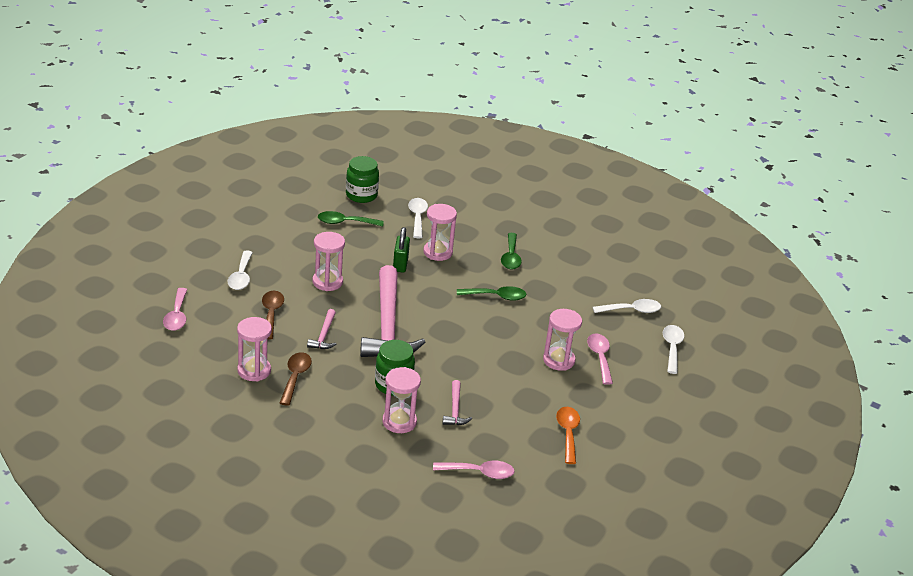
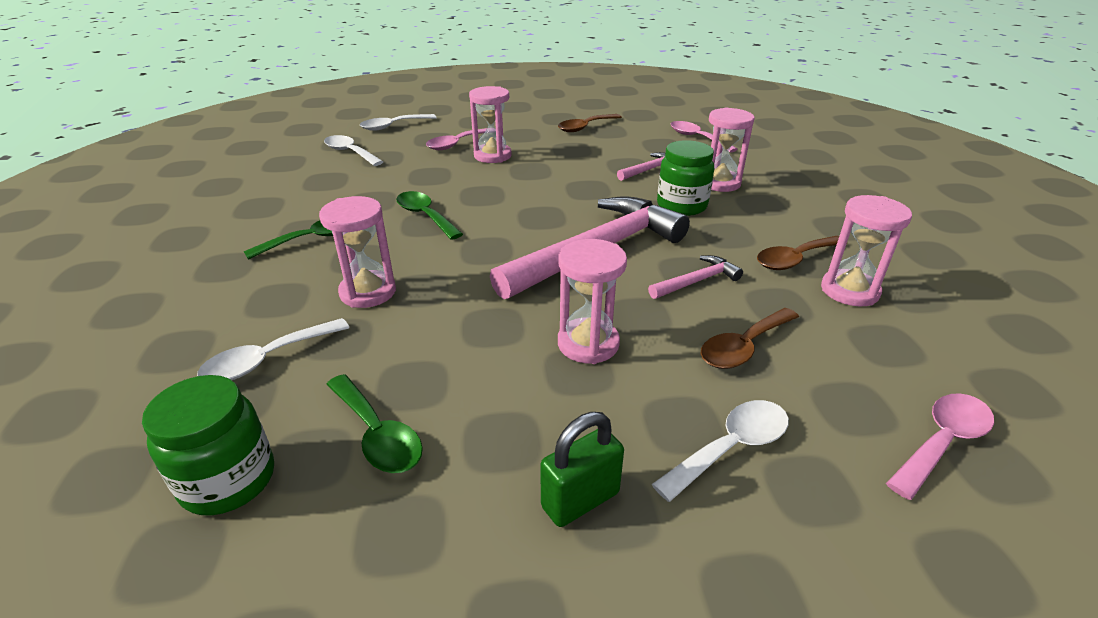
camera: 125 degrees left, 0 degrees up
green padlock [393,227,410,272] -> green padlock moved to [540,412,624,527]
orange spoon [556,407,580,464] -> brown spoon [558,114,622,132]

